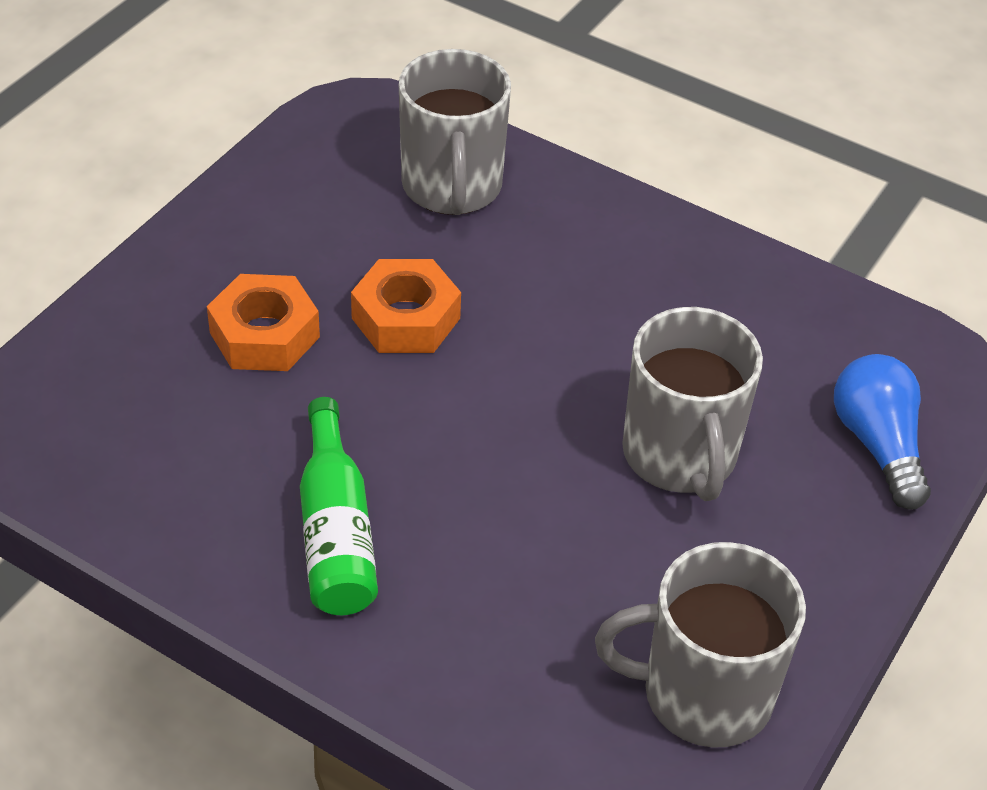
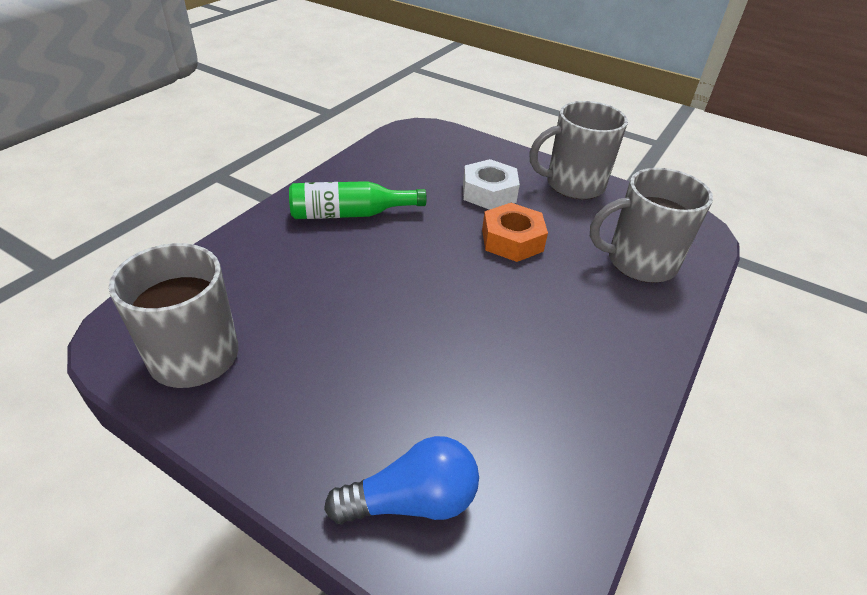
camera: 90 degrees right, 5 degrees down
orange nut [207,274,320,371] -> white nut [463,159,520,210]
grey mug [622,307,763,501] -> grey mug moved to [529,101,628,199]

